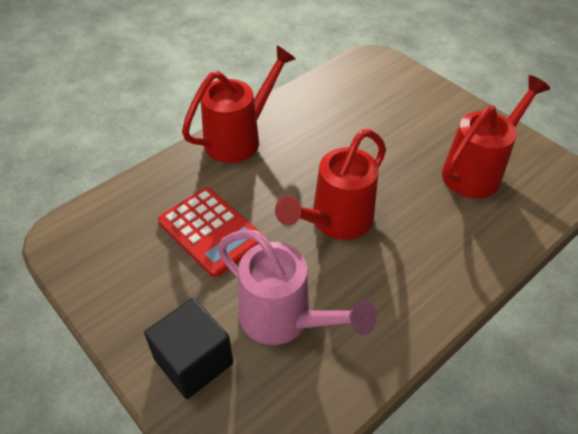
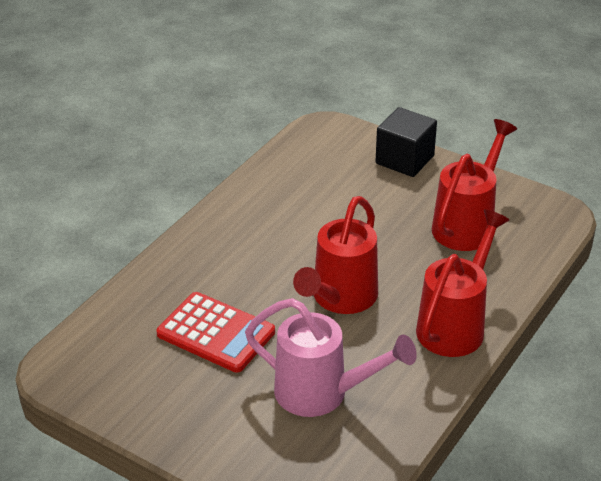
camera: 15 degrees left, 10 degrees down
black cube [144,298,233,399] -> black cube moved to [375,107,437,177]
red watering can [182,45,296,163] -> red watering can moved to [416,209,510,357]

